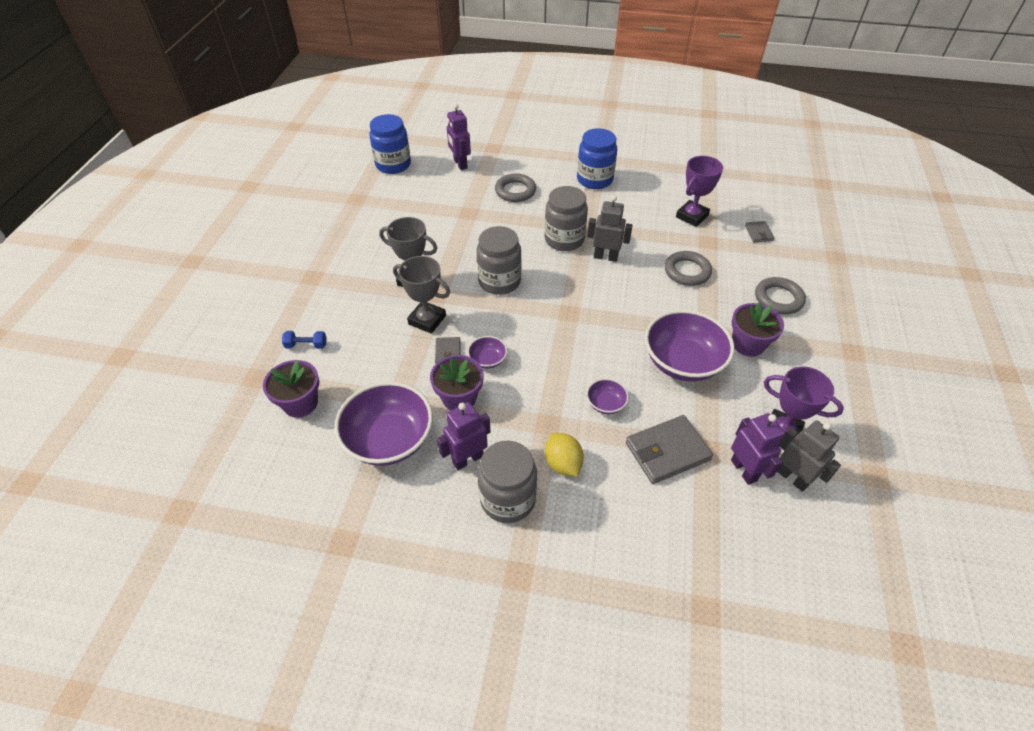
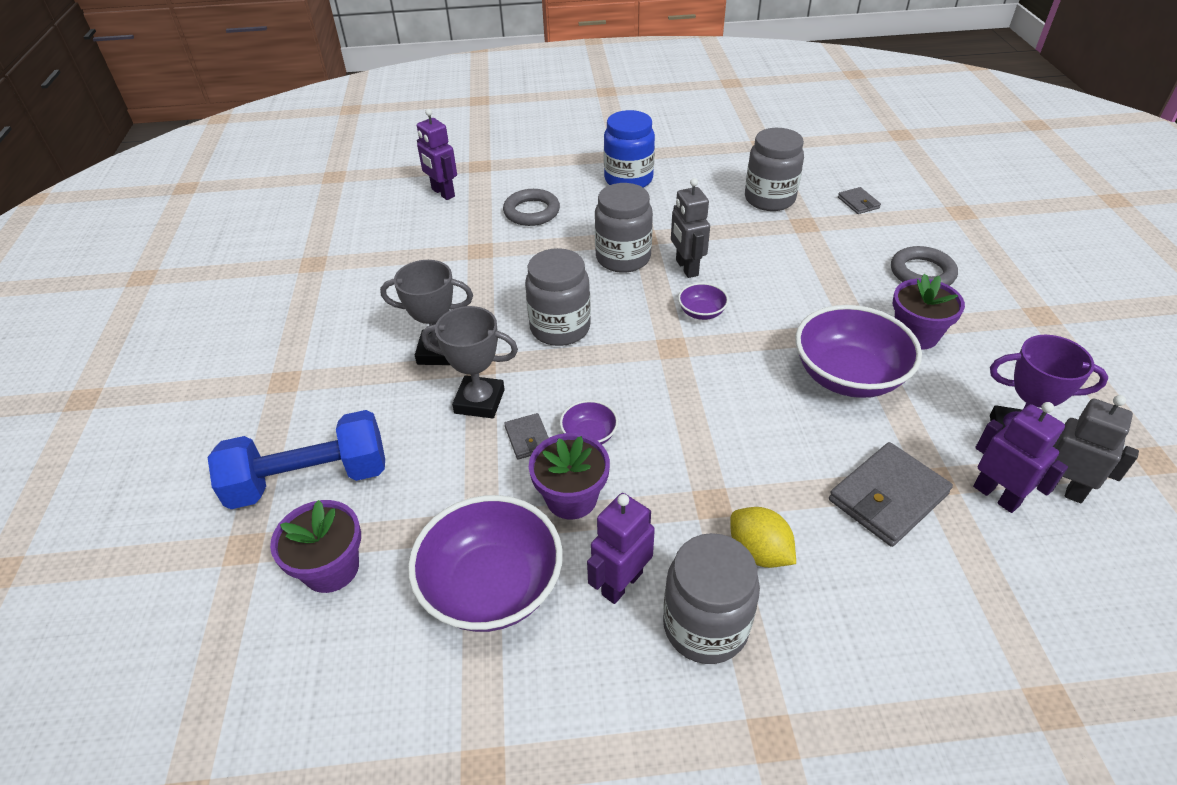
camera: 15 degrees left, 5 degrees down
blue dumbbell [282,331,327,349] -> blue dumbbell [208,410,385,509], size x2.46
blue jar [369,114,411,174] -> none
grey robot [587,196,633,262] -> grey robot turned 105 degrees counterclockwise [671,178,710,278]
purple bowl [587,378,629,414] -> purple bowl moved to [678,283,729,320]
grey ring [665,251,712,286] -> none
purple trophy [676,156,723,227] -> grey jar [745,128,804,211]

